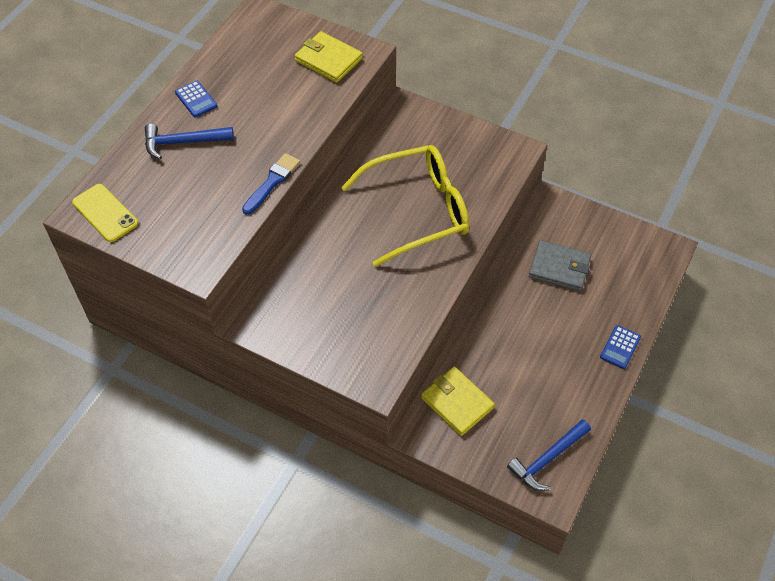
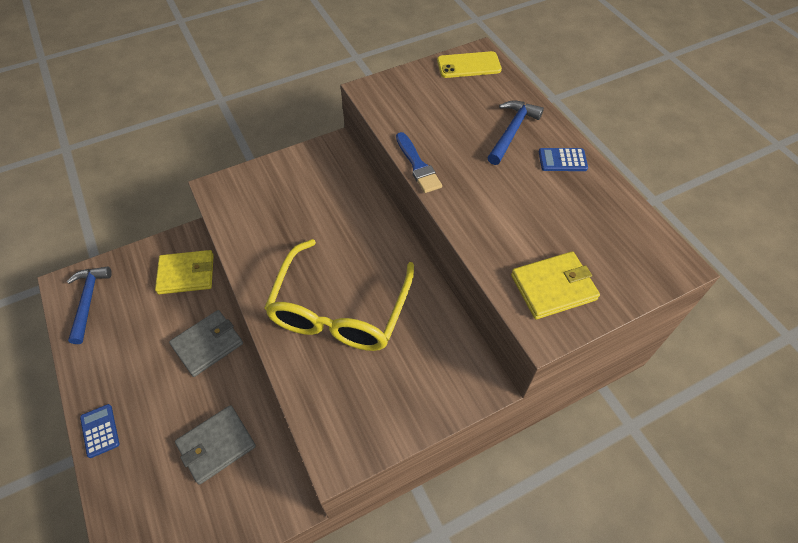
camera: 125 degrees right, 0 degrees up
none -> grey wallet [169,310,243,377]

